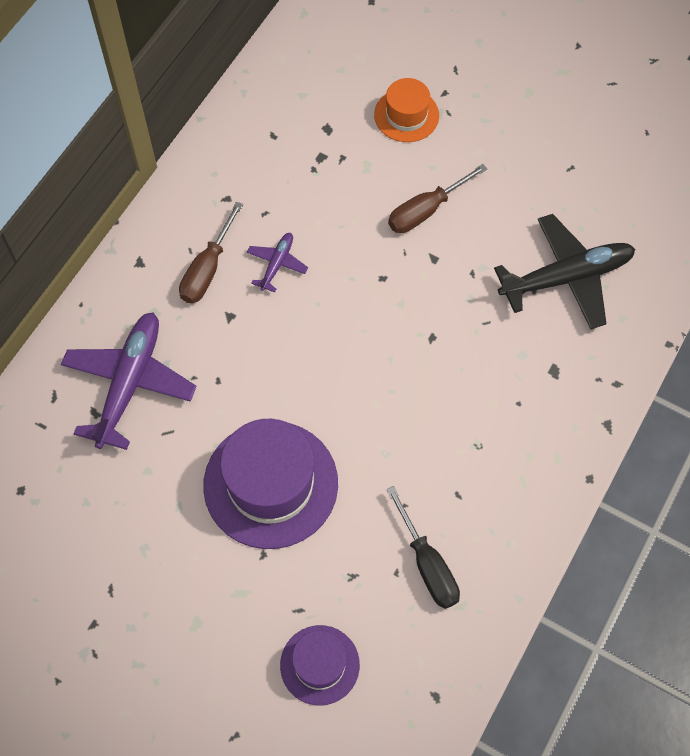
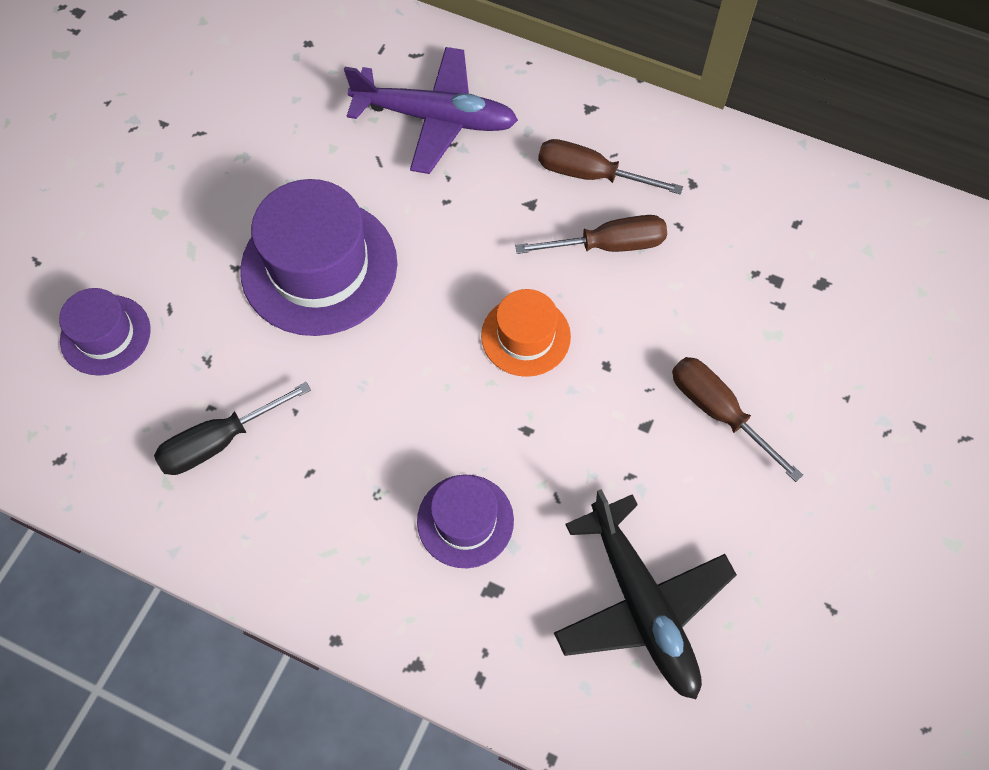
camera: 85 degrees right, 0 degrees up
purple plane [247,233,308,292] -> brown screwdriver [515,215,667,254]
orange hat [374,78,439,142] -> orange hat moved to [481,289,571,377]
none -> purple hat [417,475,514,568]

